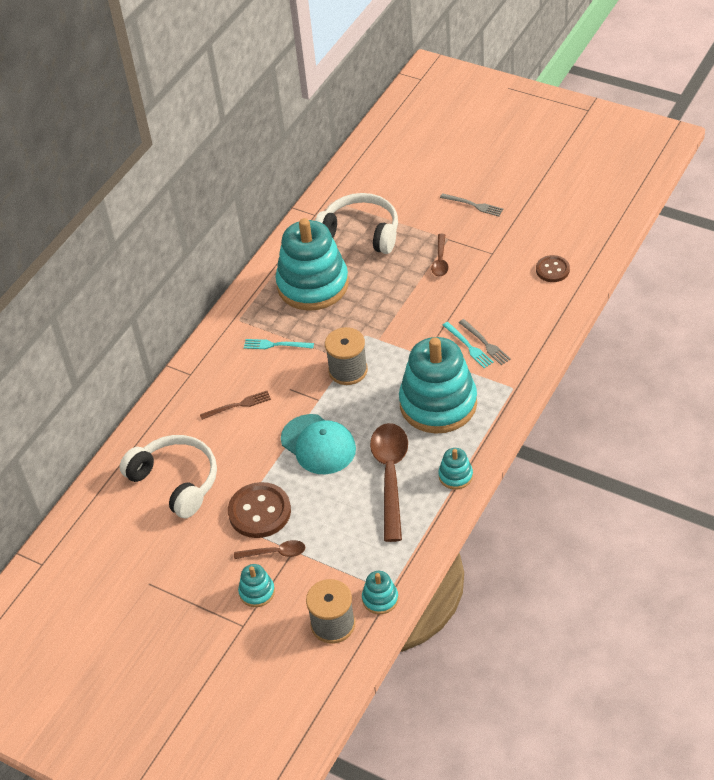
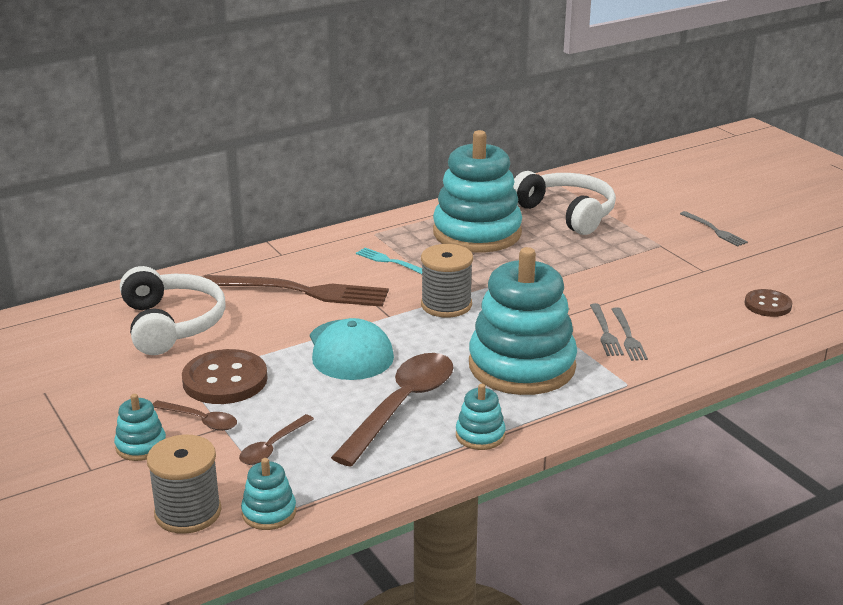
camera: 25 degrees right, 20 degrees down
brown fork [200,391,271,420] -> brown fork [204,275,389,307], size x2.07
brown spoon [431,234,449,277] -> brown spoon moved to [239,414,314,465]
turquoise fork [443,322,494,368] -> grey fork [590,303,624,356]

